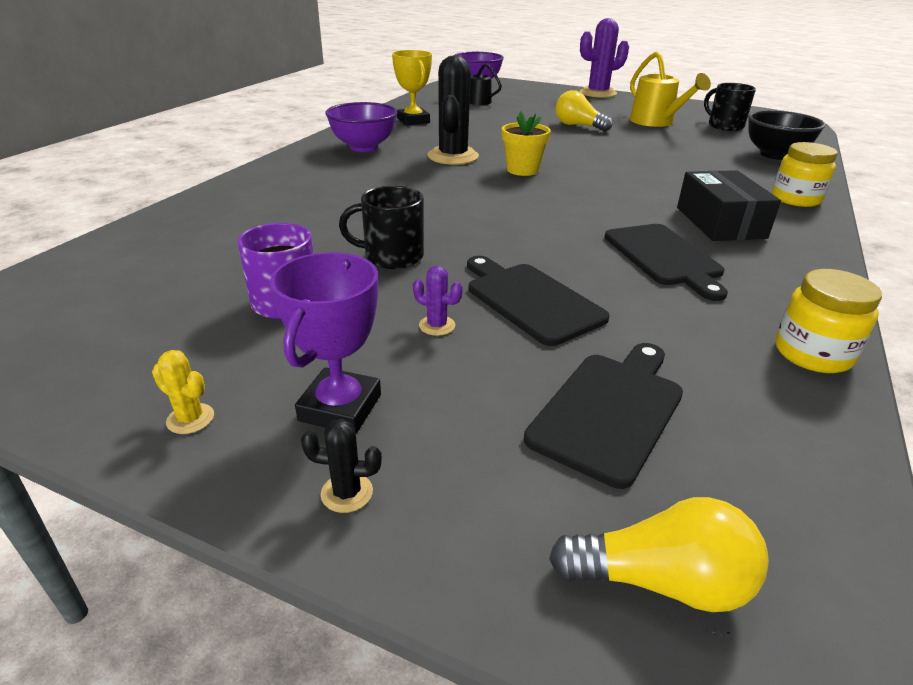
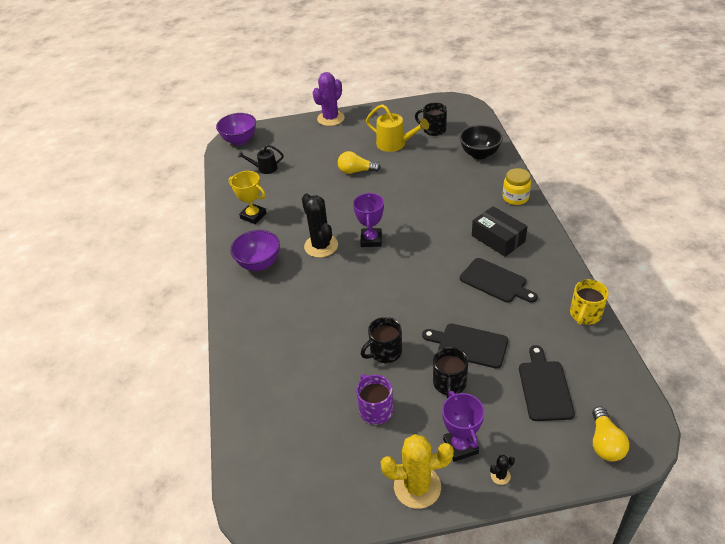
camera: 30 degrees left, 10 degrees up
yellow cactus [152,350,214,434] -> yellow cactus [381,434,454,509], size x2.40
purple cactus [413,266,463,336] -> black mug [433,347,468,398]
yellow flower pot [502,111,551,176] -> purple trophy [353,192,384,247]
yellow light bulb [549,497,769,612] -> yellow light bulb turned 120 degrees clockwise [592,406,629,462]
yellow jar [775,269,882,373] -> yellow mug [570,279,608,325]

